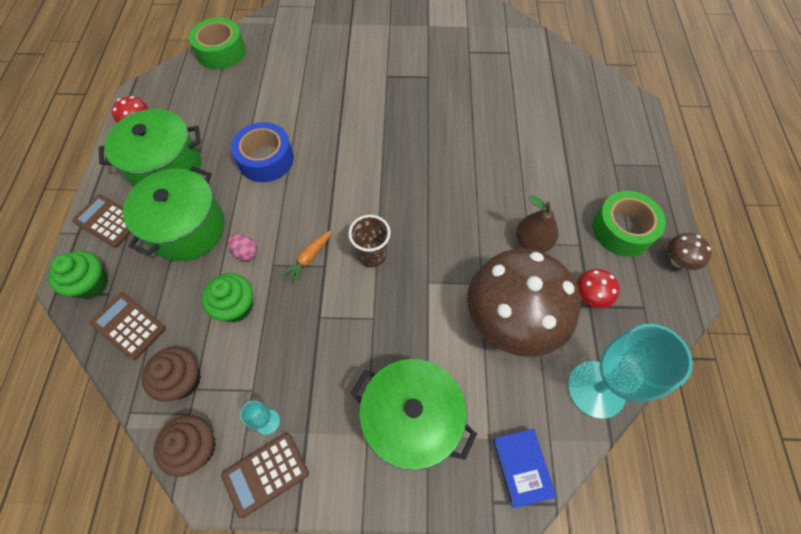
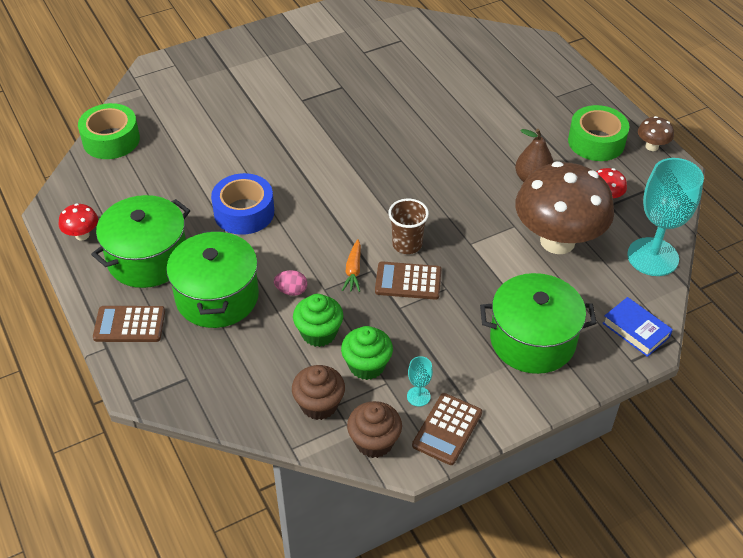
camera: 30 degrees left, 15 degrees down
green cupcake [48,251,108,299] -> green cupcake moved to [341,326,393,380]
brown calculator [90,292,166,360] -> brown calculator moved to [375,261,441,300]

